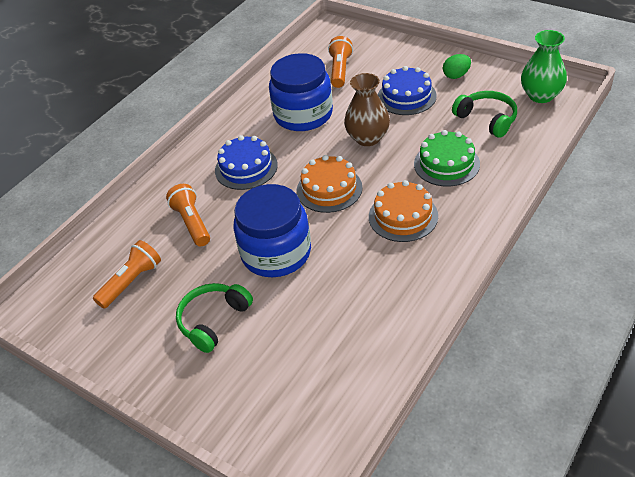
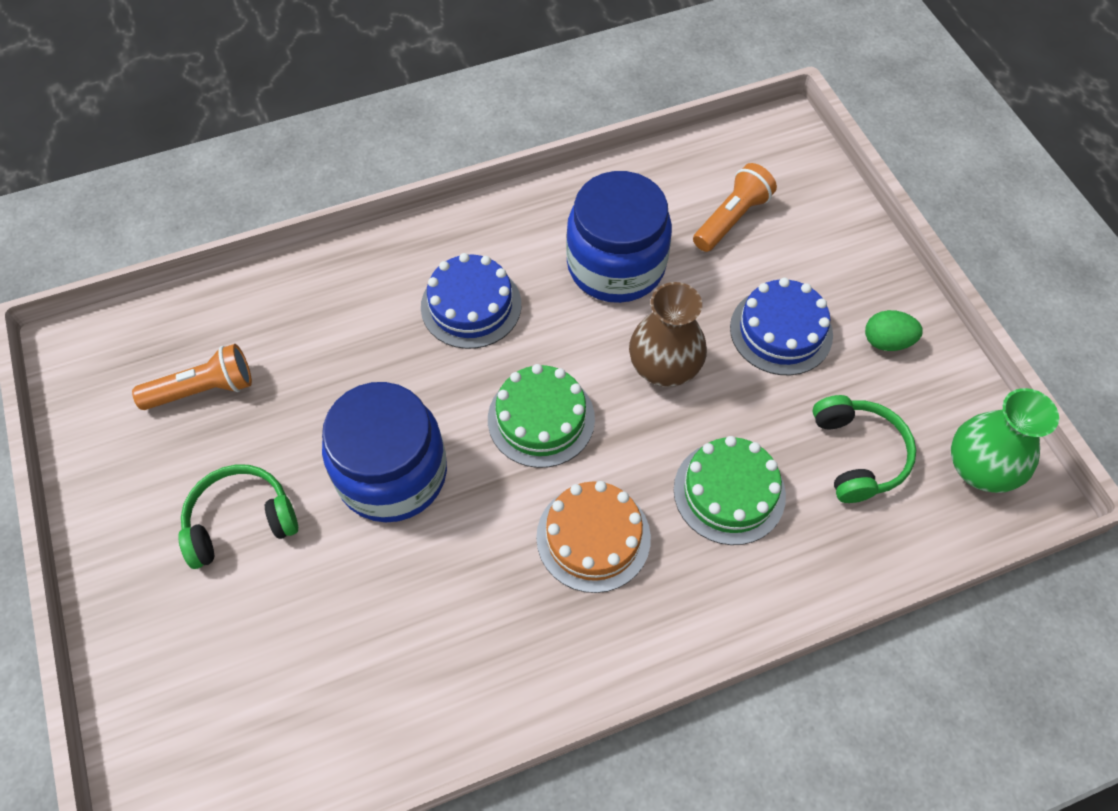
camera: 30 degrees right, 15 degrees up
orange flashlight [166,184,210,246] -> none
orange cake [297,155,363,213] -> green cake [488,364,595,468]

